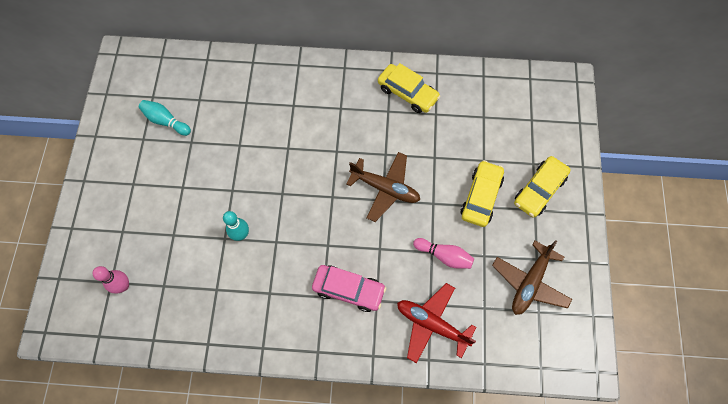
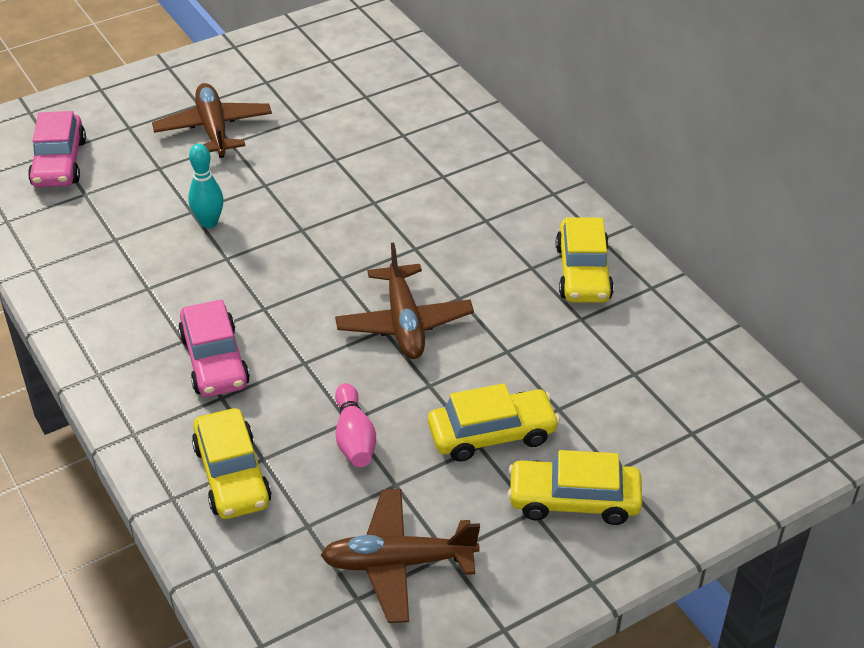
camera: 55 degrees right, 25 degrees down
pink bowling pin [92,266,129,294] -> pink car [28,111,86,187]
turquoise bowling pin [139,100,191,136] -> none
red plane [397,283,477,363] -> yellow car [192,408,272,519]
none -> brown plane [152,83,272,158]

